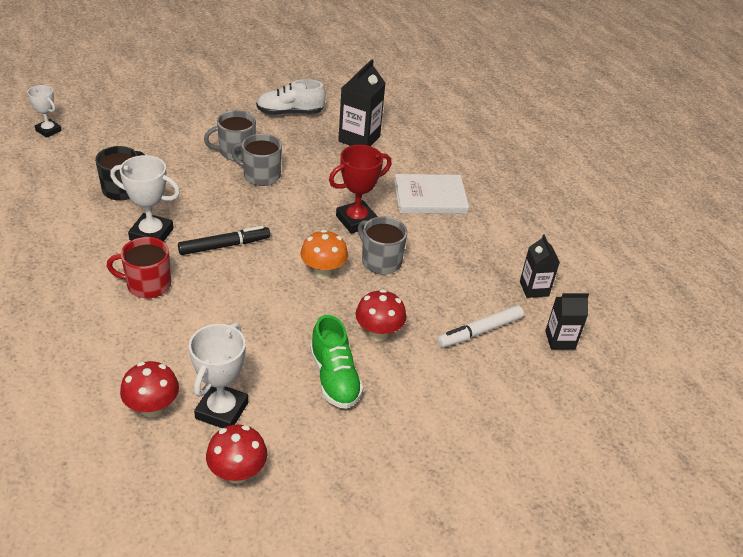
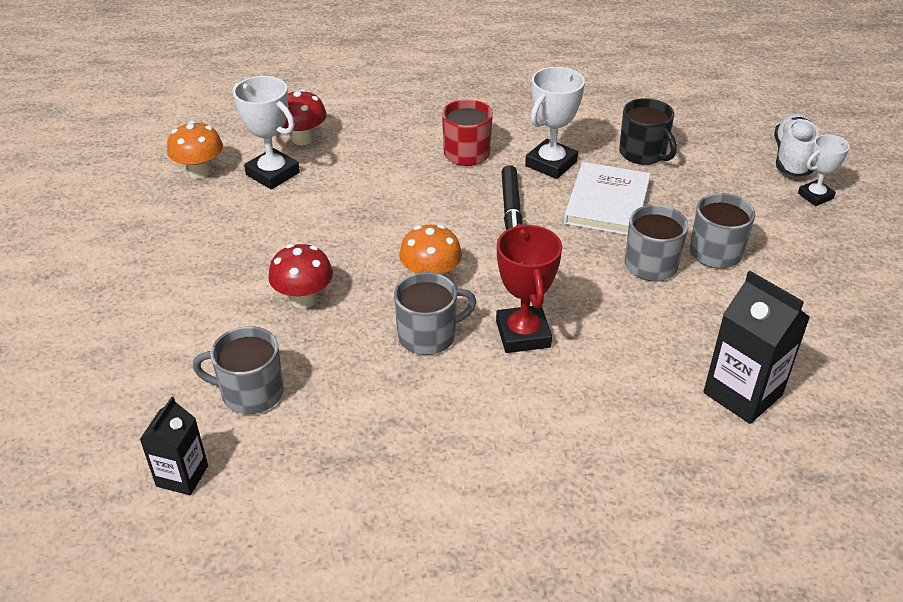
camera: 115 degrees right, 0 degrees up
white trophy [27,85,62,138] -> white trophy moved to [798,134,850,206]
red mushroom [206,424,267,484] -> orange mushroom [167,121,223,179]
white shoe [256,79,326,115] -> white shoe moved to [774,114,819,177]
green shoe [310,315,364,409] -> none
white book [394,174,469,214] -> white book moved to [564,162,651,235]
white marker [437,305,524,348] -> grey mug [193,326,284,414]
black carton [520,234,560,298] -> none

